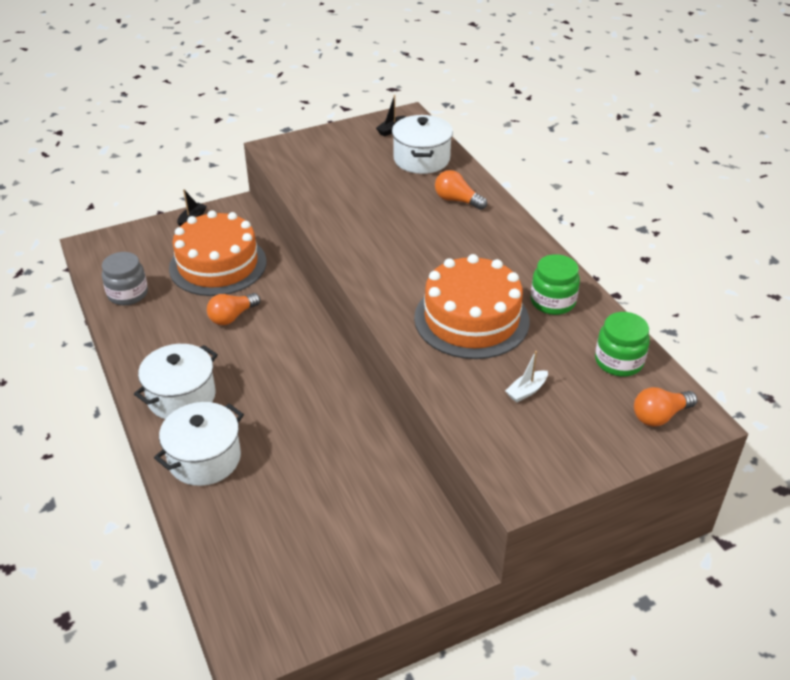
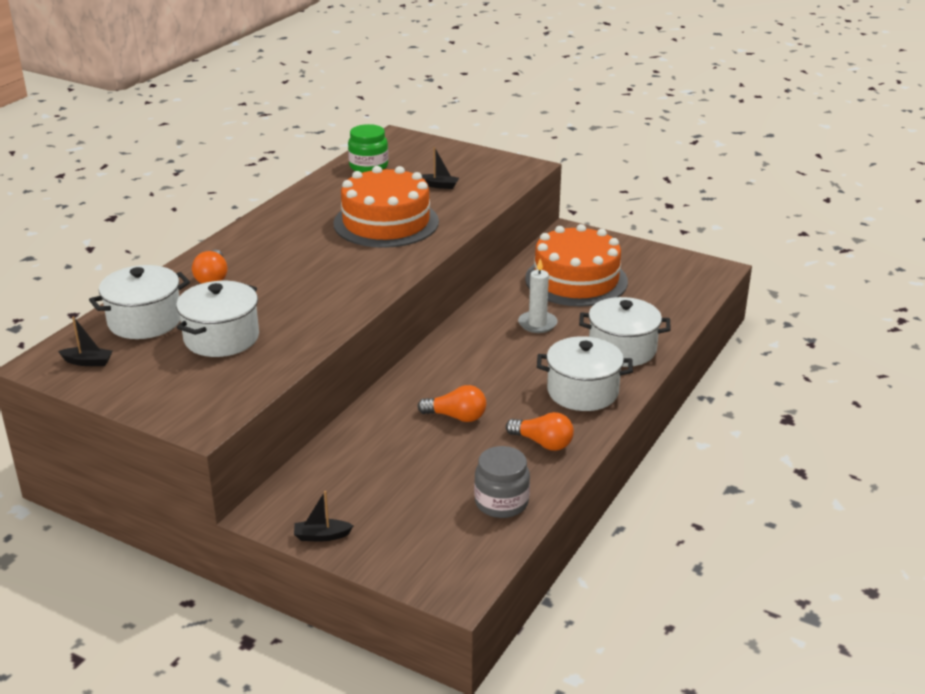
camera: 125 degrees left, 10 degrees down
orange cake [169,210,267,296] -> orange cake moved to [525,224,628,307]
white boat [505,351,548,402] -> black boat [422,147,459,189]
green jar [531,254,580,315] -> none
orange light bulb [634,387,697,427] -> orange light bulb moved to [506,412,574,451]
none -> white pot [176,281,259,357]
none -> white candle [518,259,557,333]

